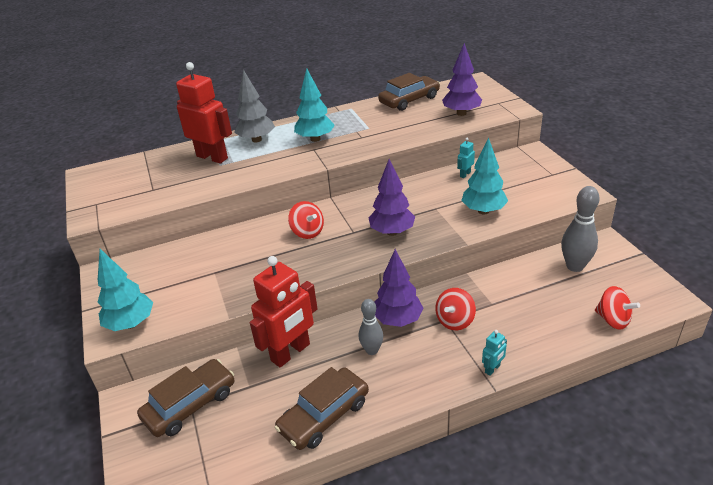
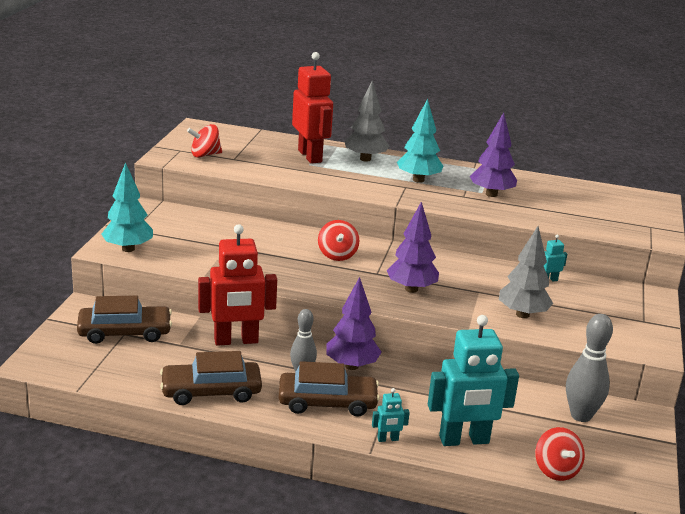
camera: 30 degrees right, 10 degrees down
brown car [378,73,440,111] -> brown car moved to [279,361,380,417]
red spinning top [435,288,476,330] -> red spinning top moved to [187,124,222,158]
purple tree [442,43,482,116] -> purple tree moved to [470,112,517,197]
turquoise tree [461,138,508,214] -> grey tree [499,226,553,318]
none -> turquoise robot [428,315,519,446]

